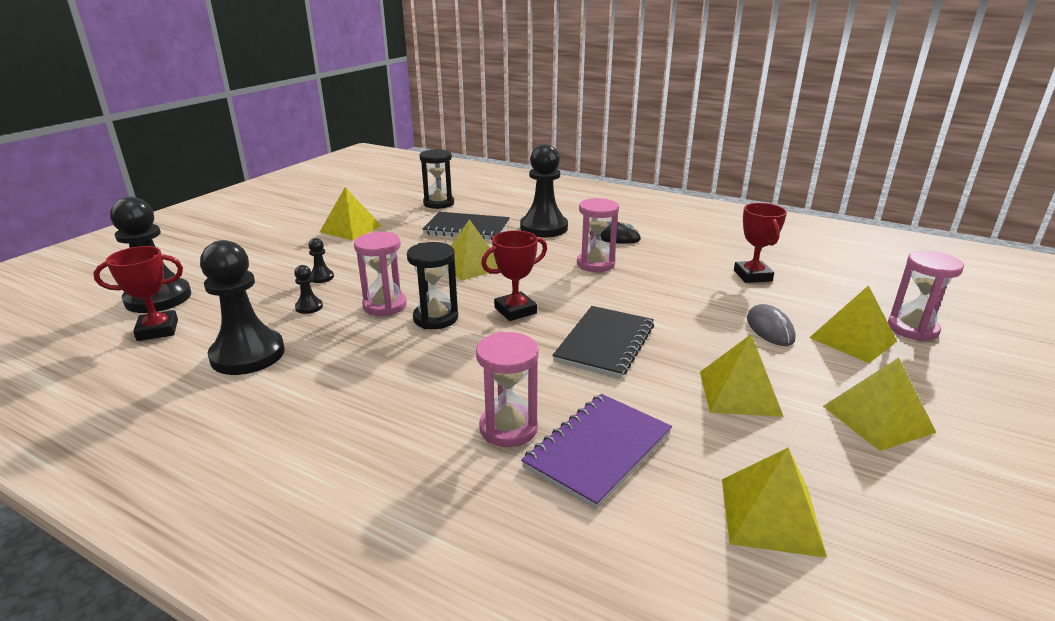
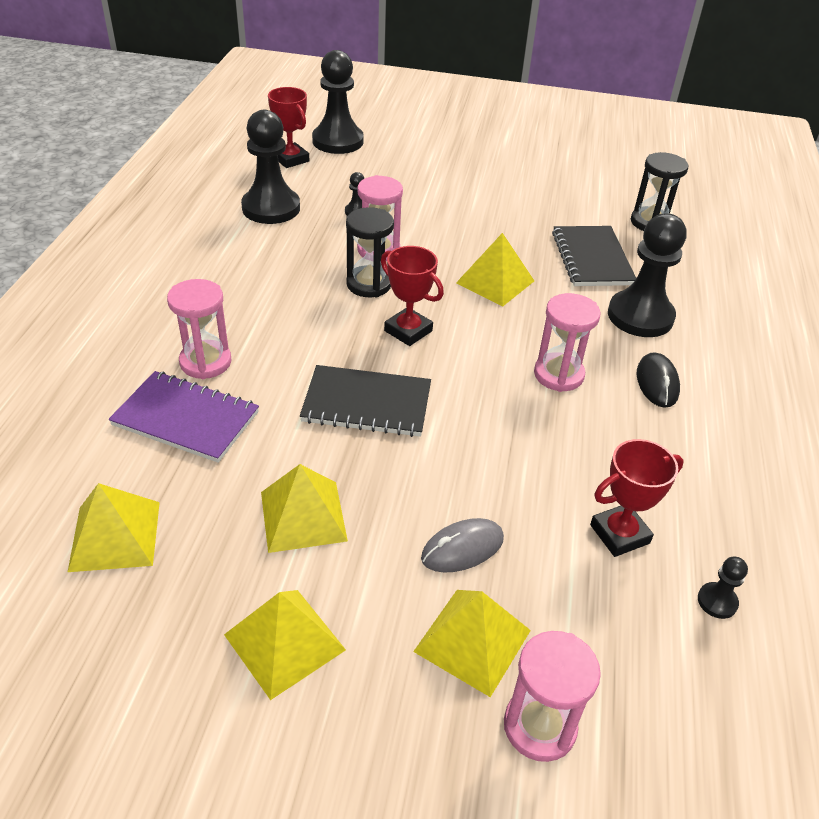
camera: 70 degrees right, 15 degrees up
black pawn [308,238,334,283] -> black pawn moved to [698,557,748,619]
yellow pyramid [320,188,382,241] -> none

